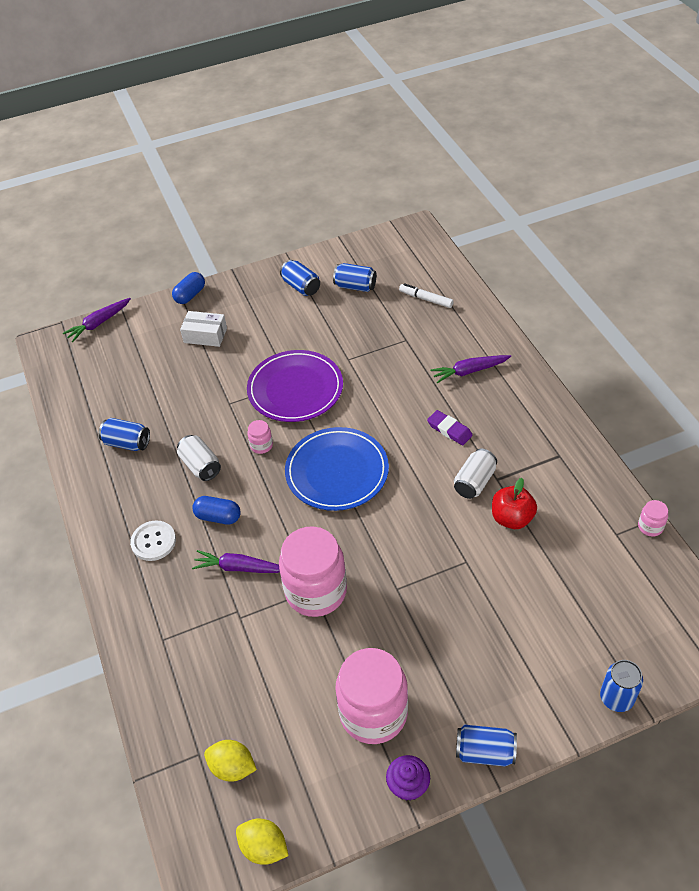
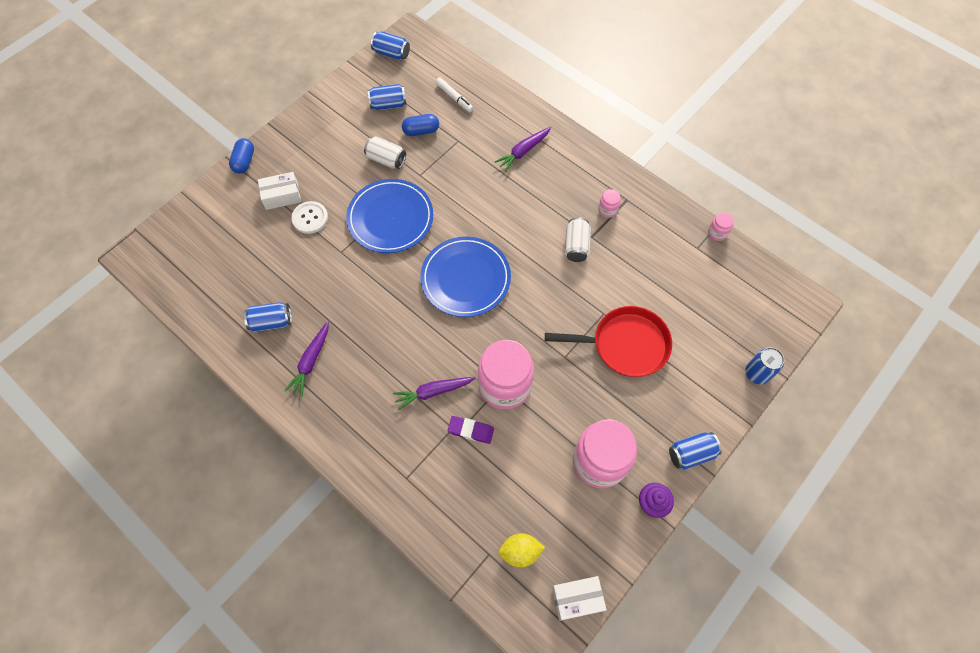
camera: 30 degrees left, 15 degrees up
purple carrot [63,298,131,342] -> purple carrot moved to [284,321,329,397]
white button [130,520,176,561] -> white button moved to [291,201,328,234]
white can [177,435,221,481] -> white can moved to [364,136,406,169]
blue capsule [192,496,241,525] -> blue capsule moved to [402,114,439,136]
yellow lemon [236,818,289,865] -> white box [552,576,607,621]
purple plate [247,350,343,422] -> blue plate [346,179,433,253]
pink jar [247,420,273,454] -> pink jar moved to [598,189,621,218]
blue can [280,260,320,296] -> blue can moved to [371,32,410,61]
white marker [399,283,454,308] -> white marker turned 135 degrees counterclockwise [435,77,474,112]
purple eraser [427,410,473,445] -> purple eraser moved to [448,416,494,444]
red apple [492,478,537,529] -> none
none -> red pan [545,306,672,377]

